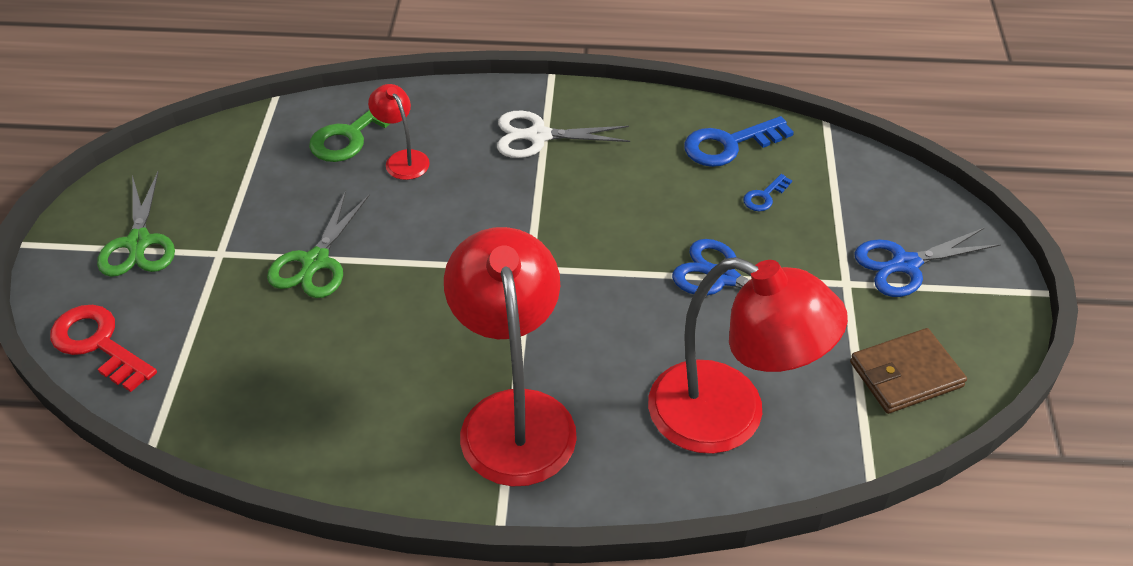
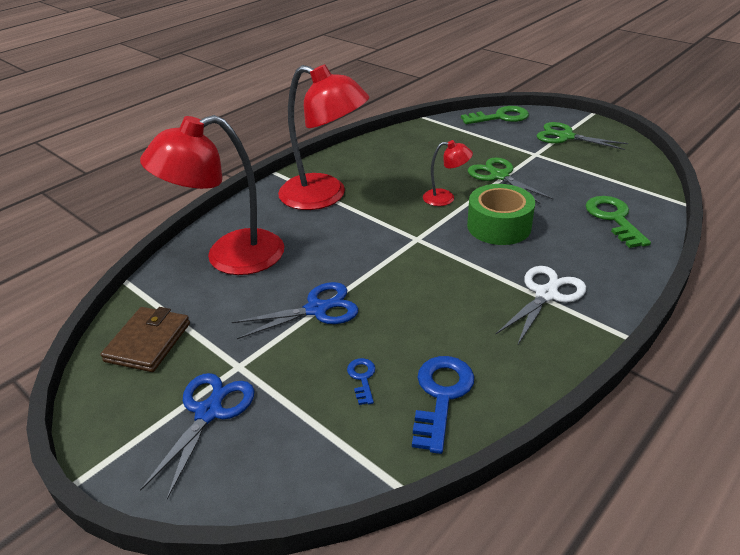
camera: 130 degrees right, 10 degrees down
red key [50,305,157,392] -> green key [461,106,529,124]
red lamp [368,84,430,180] -> red lamp moved to [423,140,473,206]
none -> green tape [467,184,535,245]

